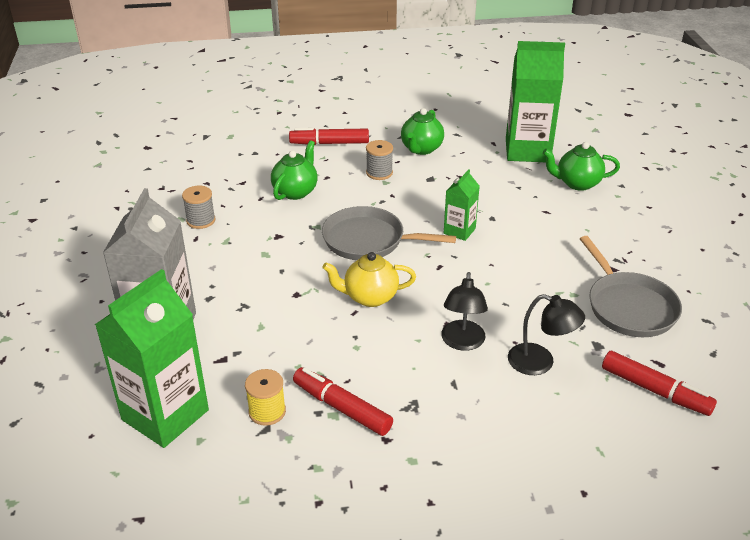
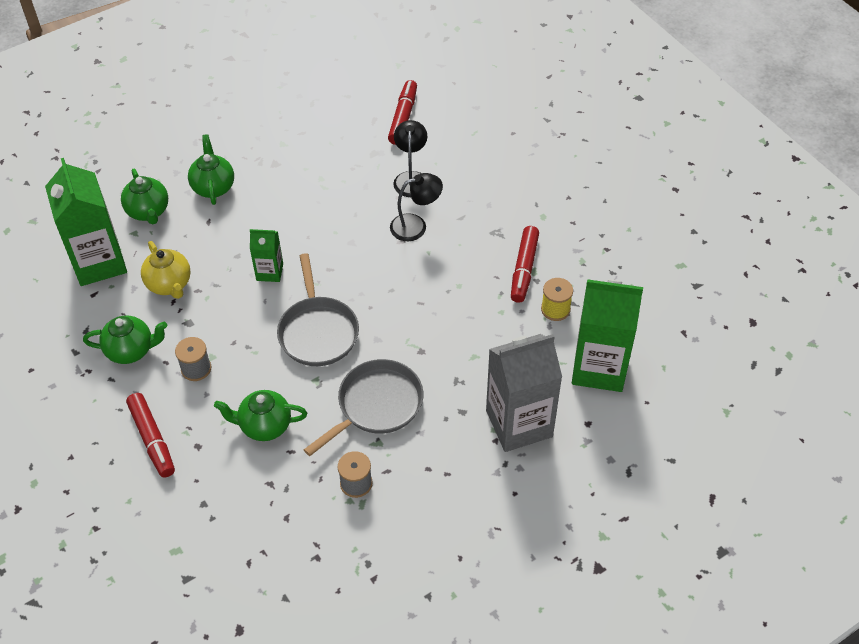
camera: 115 degrees left, 15 degrees up
yellow teapot [322,252,416,307] -> yellow teapot moved to [141,241,191,299]
grey pan [580,236,682,337] -> grey pan moved to [304,359,423,456]
none -> green teapot [188,134,234,205]

